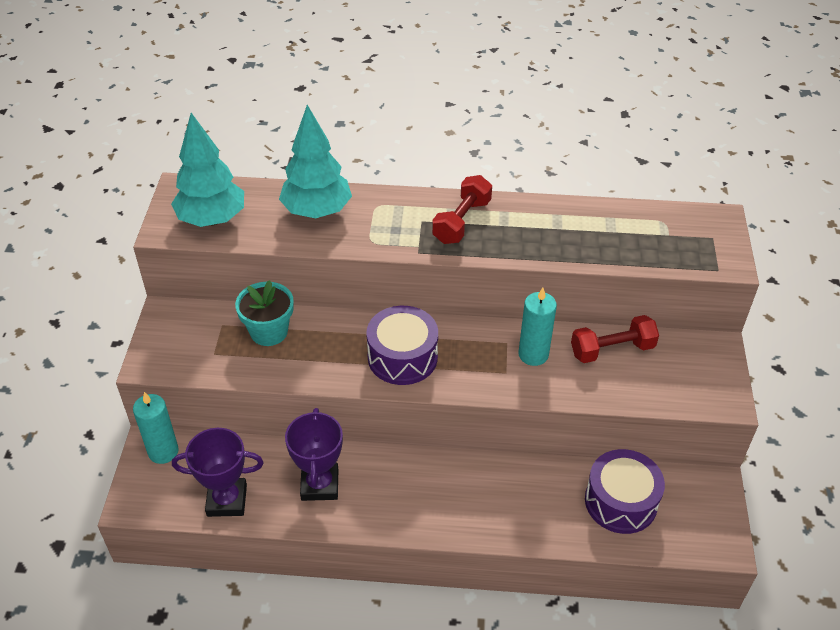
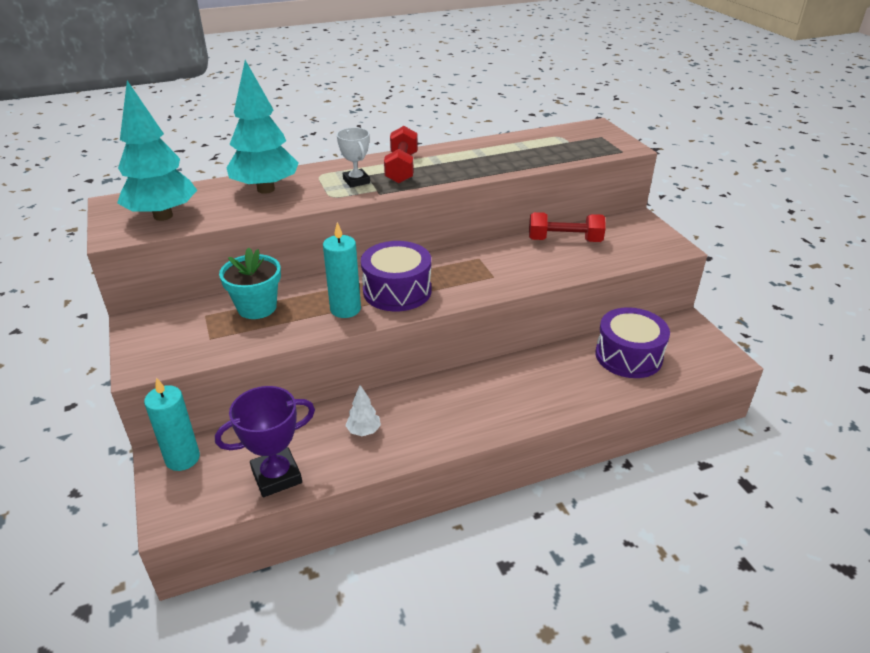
camera: 25 degrees left, 10 degrees down
purple trophy [285,408,343,501] -> white tree [345,385,381,436]
turquoise candle [519,288,557,366] -> turquoise candle moved to [323,222,361,318]
red dumbbell [571,315,659,363] -> red dumbbell turned 45 degrees clockwise [529,212,606,242]
none -> white trophy [337,127,370,187]

